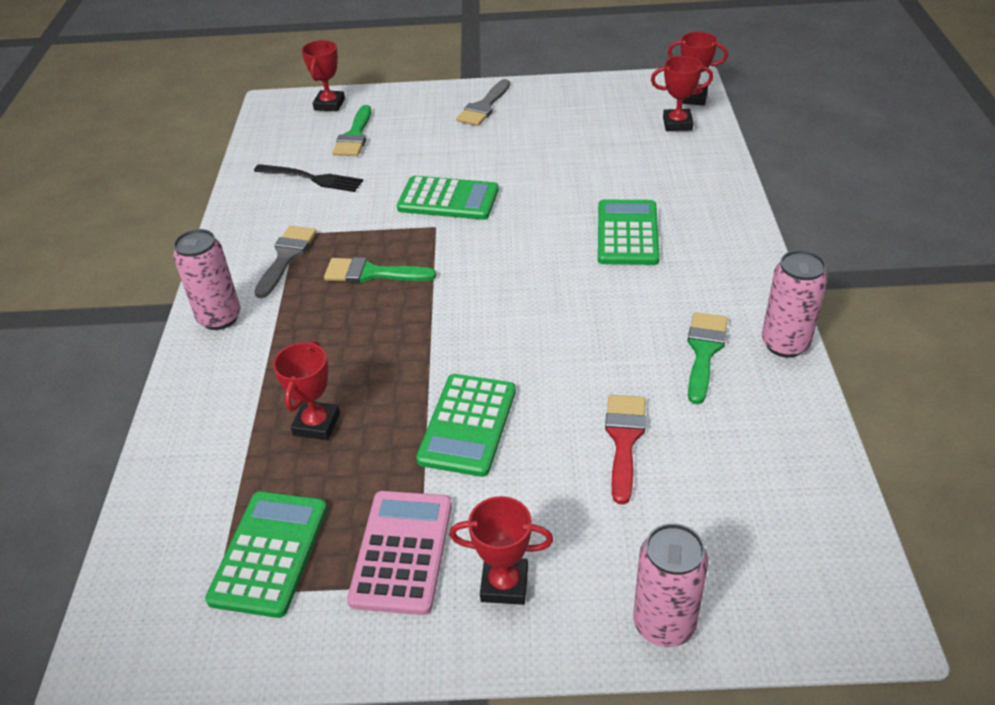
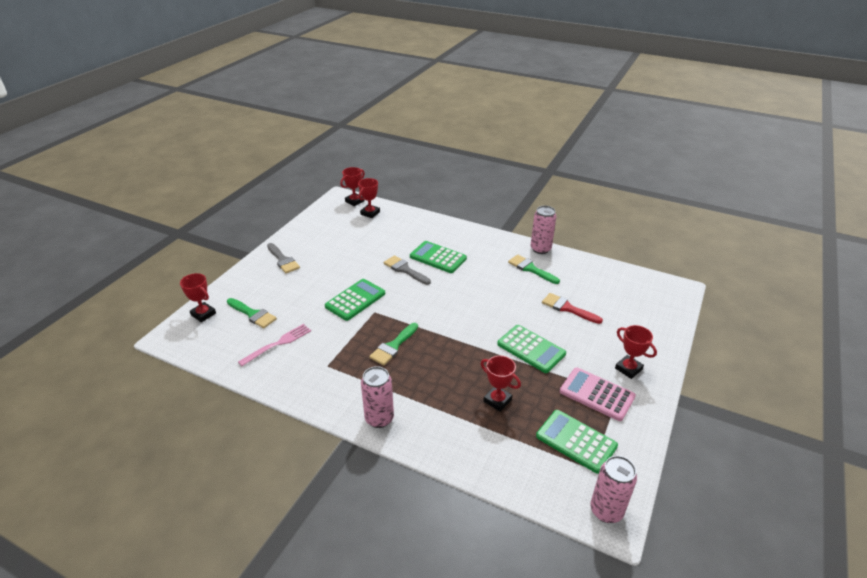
camera: 65 degrees left, 5 degrees down
black fork [254,164,363,192] -> pink fork [238,324,311,366]
grey brush [254,226,317,298] -> grey brush moved to [384,255,431,285]
red trophy [449,496,553,605] -> red trophy turned 75 degrees counterclockwise [615,325,657,379]
pink can [633,523,709,647] -> pink can moved to [590,456,637,523]

